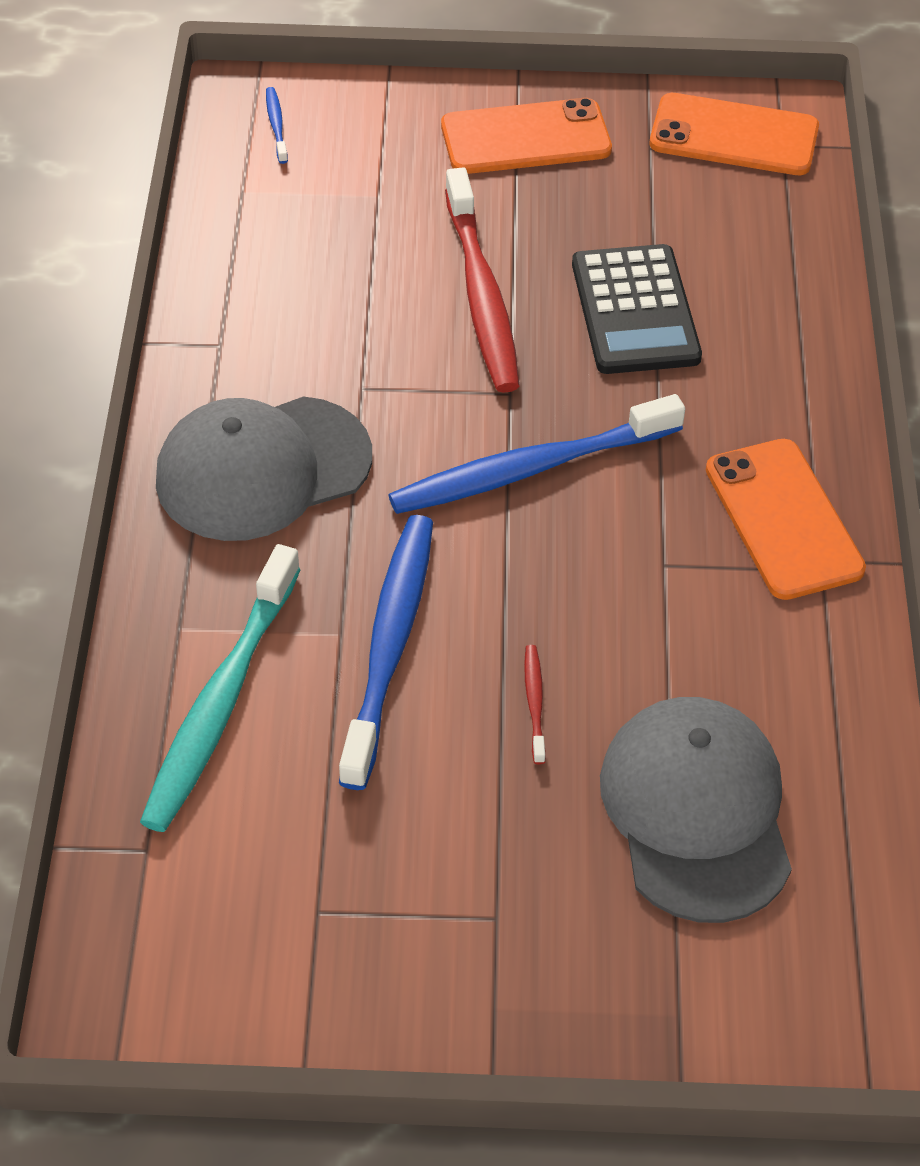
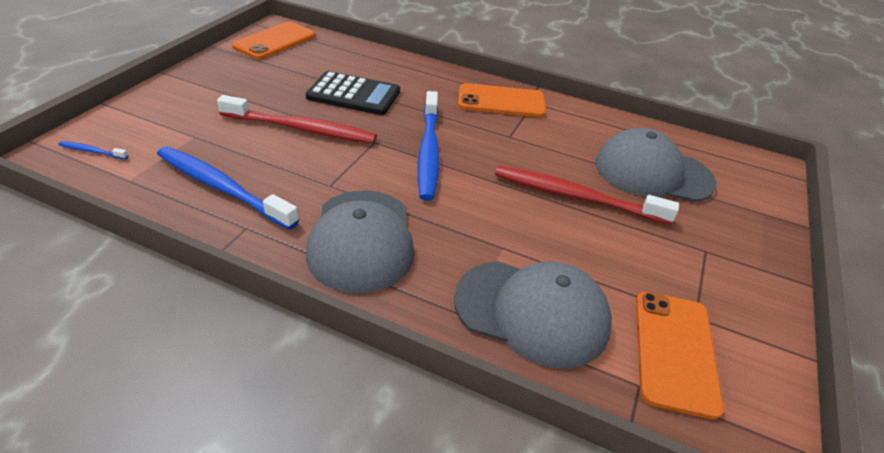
camera: 70 degrees left, 10 degrees down
turquoise toothbrush [140,544,301,832] -> grey cap [454,261,612,368]
blue toothbrush [339,515,433,790] -> blue toothbrush moved to [157,146,299,230]
orange phone [441,98,612,174] -> orange phone moved to [636,292,724,420]
red toothbrush [524,645,546,764] -> red toothbrush [495,166,679,225], size x2.41

